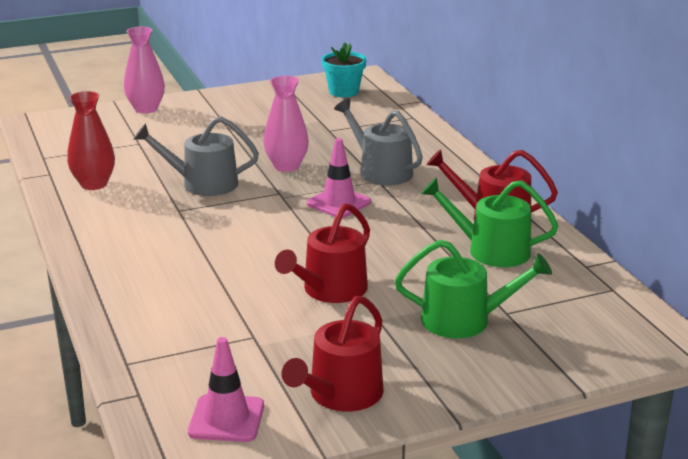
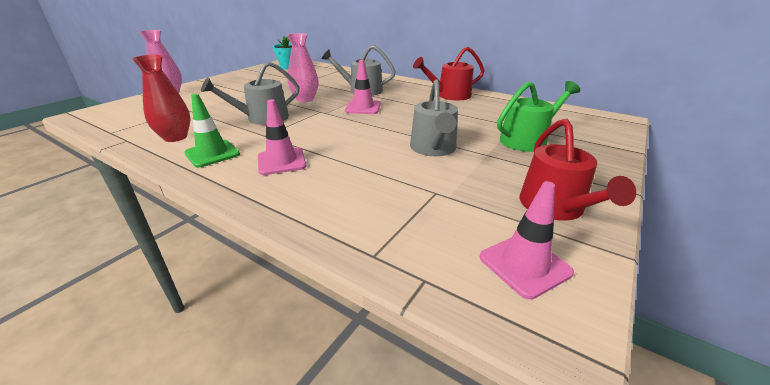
camera: 35 degrees left, 5 degrees up
red watering can [275,203,370,303] -> grey watering can [410,79,458,156]
green watering can [421,177,558,267] -> none
none -> green traffic cone [184,94,240,168]
none -> pink traffic cone [258,99,306,175]

